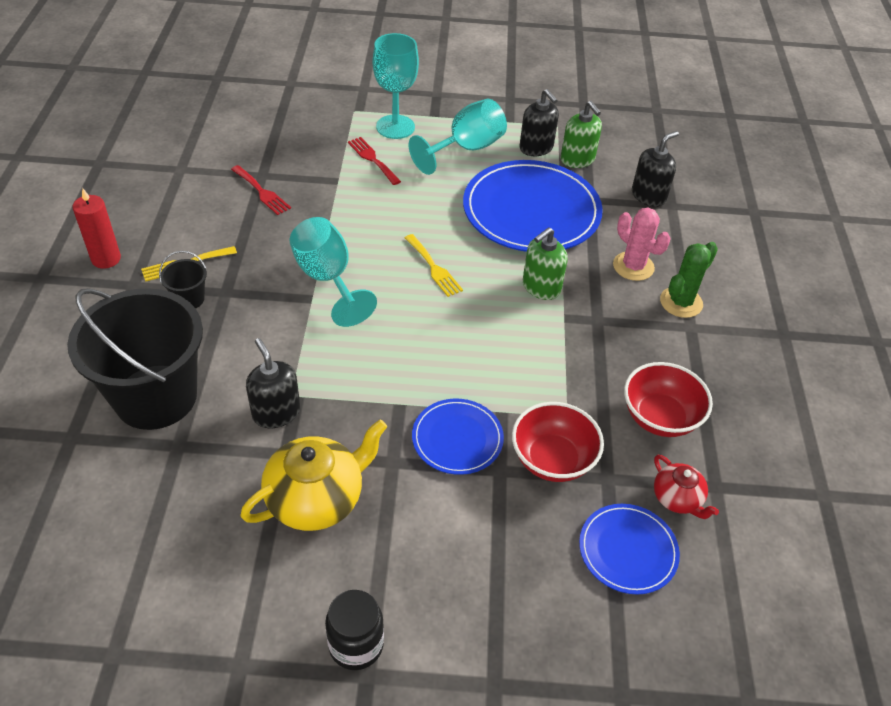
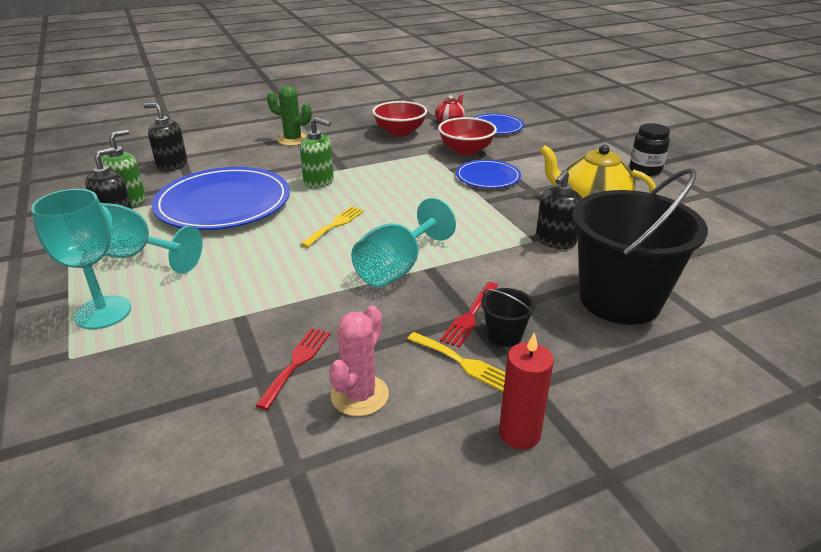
camera: 115 degrees left, 15 degrees down
red fork [348,137,401,185] -> red fork moved to [440,282,498,348]
pink cactus [613,208,671,281] -> pink cactus moved to [329,306,389,416]

